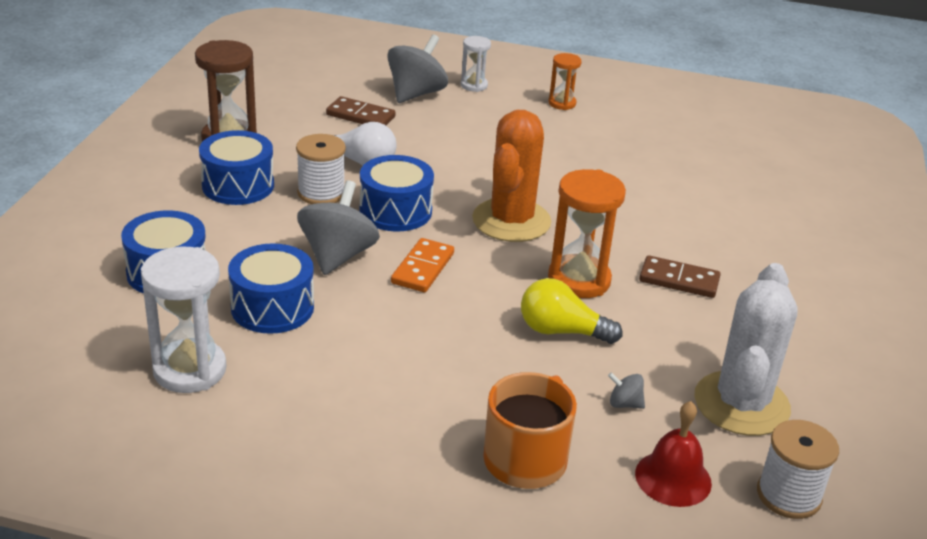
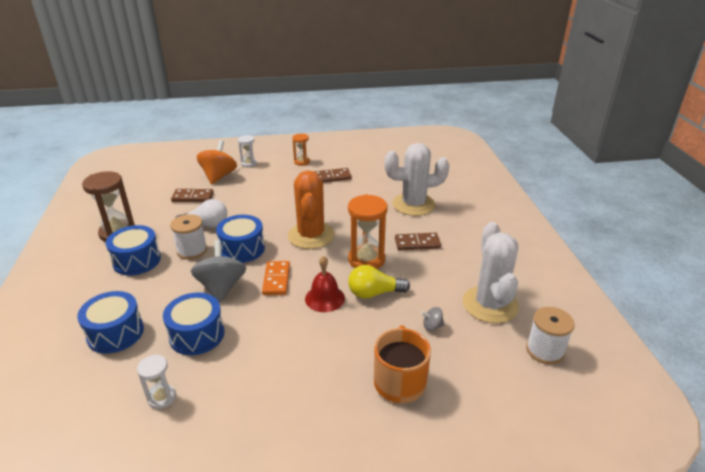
camera: 20 degrees left, 0 degrees up
white hourglass [141,246,227,393] -> white hourglass [137,354,176,409], size x0.56
grey spinning top [387,34,448,103] -> orange spinning top [197,140,237,184]
red bell [635,401,712,507] -> red bell moved to [305,256,345,312]
none -> brown domino [314,168,352,183]
none -> white cactus [385,143,449,216]

